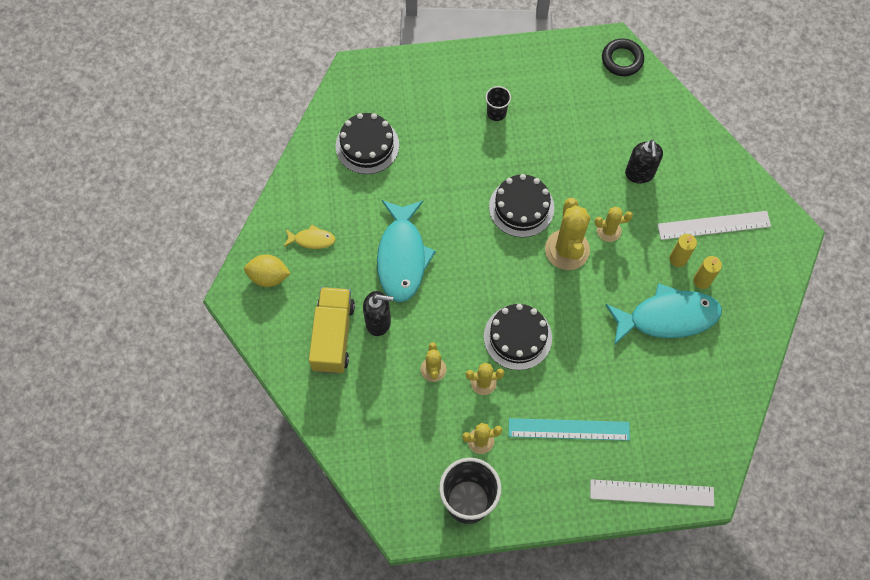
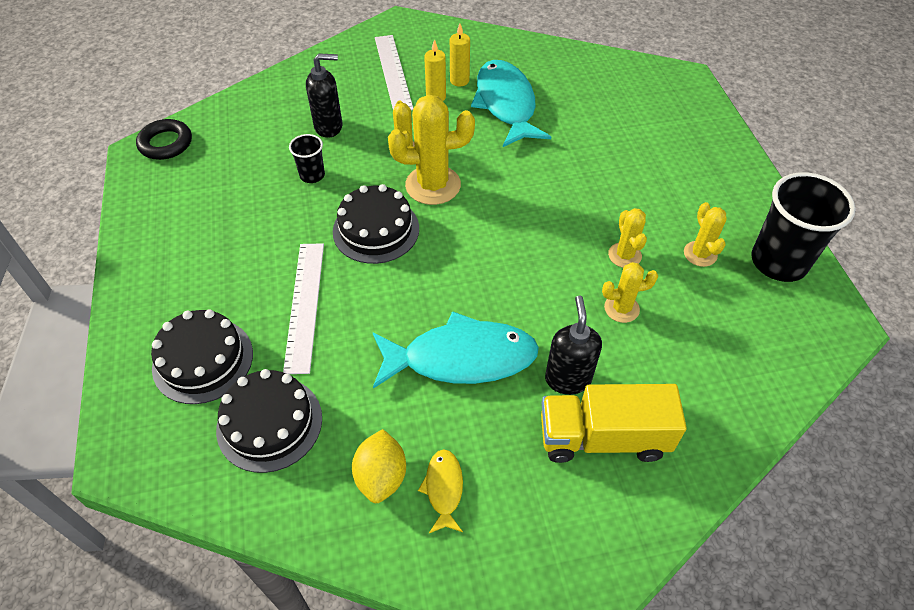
camera: 95 degrees left, 15 degrees down
yellow lemon [244,254,291,287] -> yellow lemon moved to [352,429,406,503]
black cake [484,304,552,370] -> black cake moved to [151,309,253,404]
black cup [485,86,511,121] -> black cup moved to [289,134,325,183]
turquoise ruler [509,418,630,441] -> none
white ruler [590,479,714,507] -> white ruler moved to [283,243,324,374]

